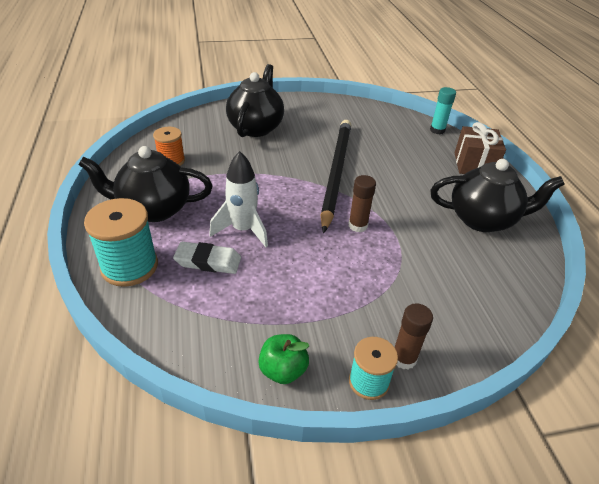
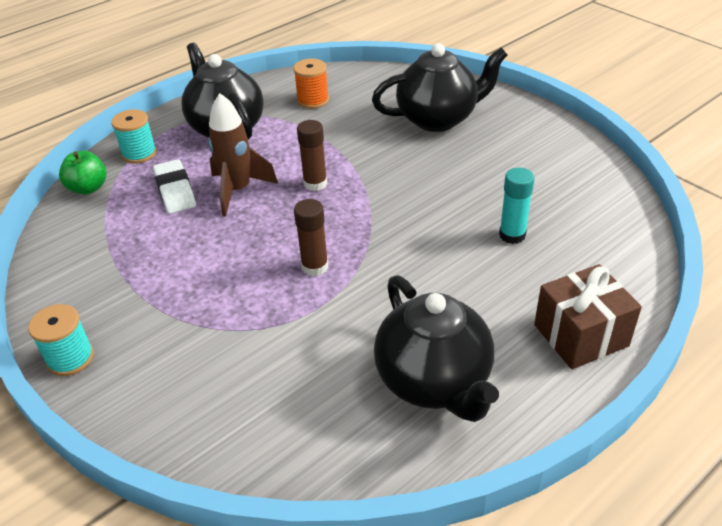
camera: 65 degrees right, 0 degrees up
turquoise spool [84,198,158,287] -> turquoise spool [111,109,157,164], size x0.61
white rocket [209,151,268,247] -> brown rocket [208,93,278,217]
green apple [258,334,309,384] -> green apple moved to [59,151,106,195]
black pencil [321,120,351,233] -> none
brown glue stick [395,303,433,369] -> brown glue stick moved to [297,120,327,191]
turquoise glue stick [430,87,456,134] -> turquoise glue stick moved to [499,168,534,244]

